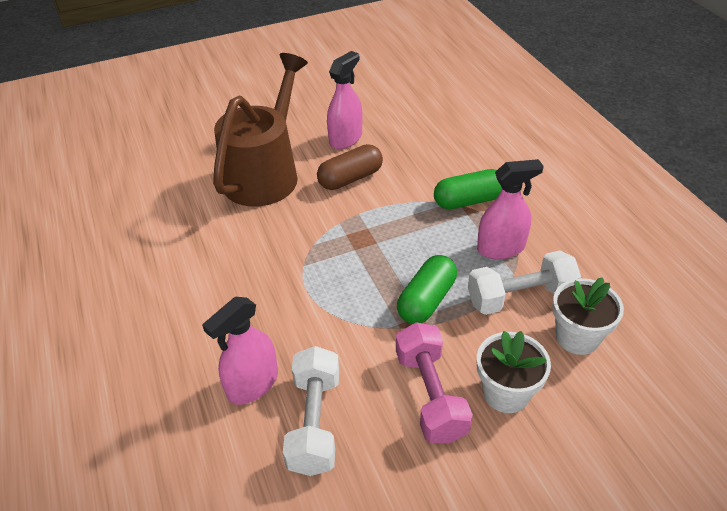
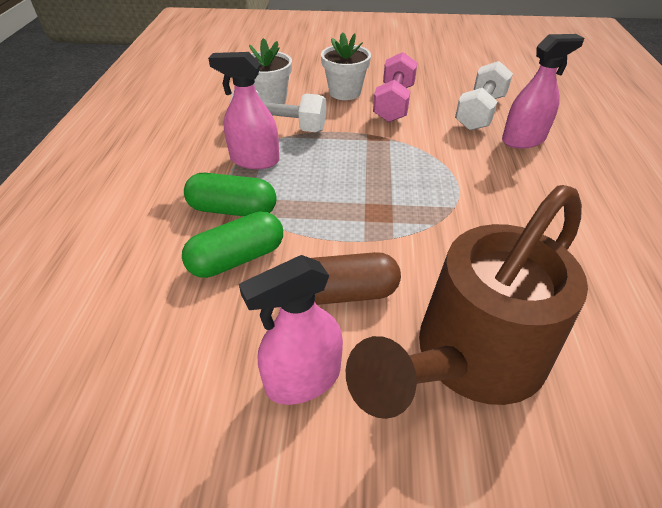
camera: 155 degrees left, 0 degrees up
green capsule [397,255,457,324] -> green capsule moved to [182,211,283,278]

